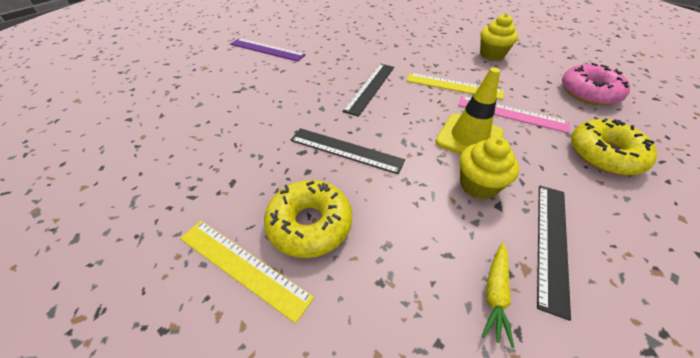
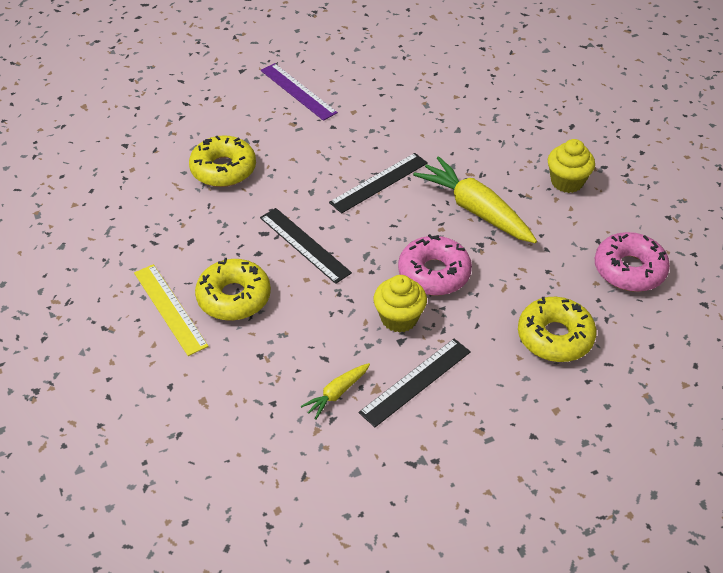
camera: 25 degrees right, 0 degrees up
yellow ruler [406,73,504,100] -> yellow carrot [413,156,537,243]
yellow traffic cone [436,67,504,155] -> pink donut [398,234,472,295]
pink ruler [458,96,569,133] -> none
none -> yellow donut [189,135,256,187]

